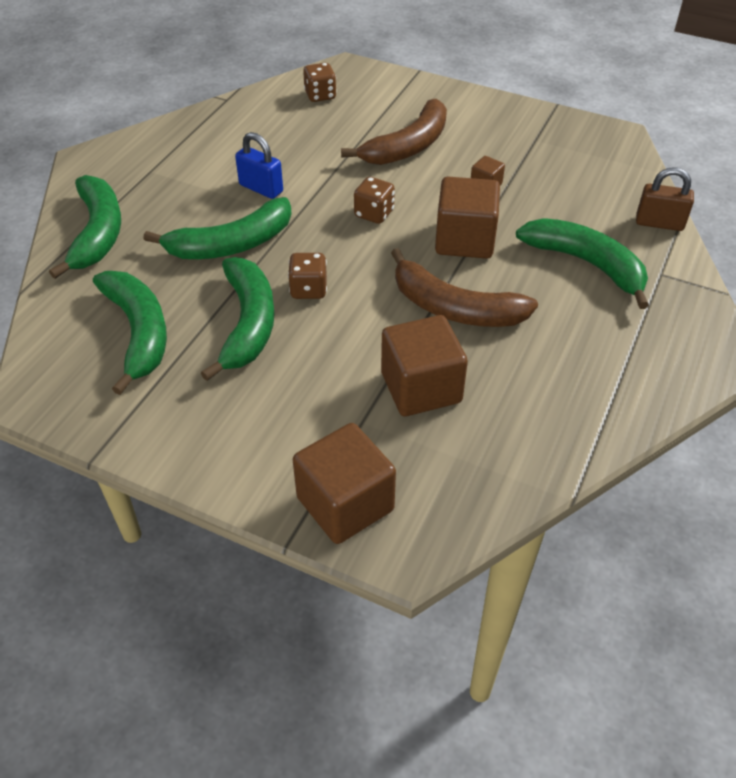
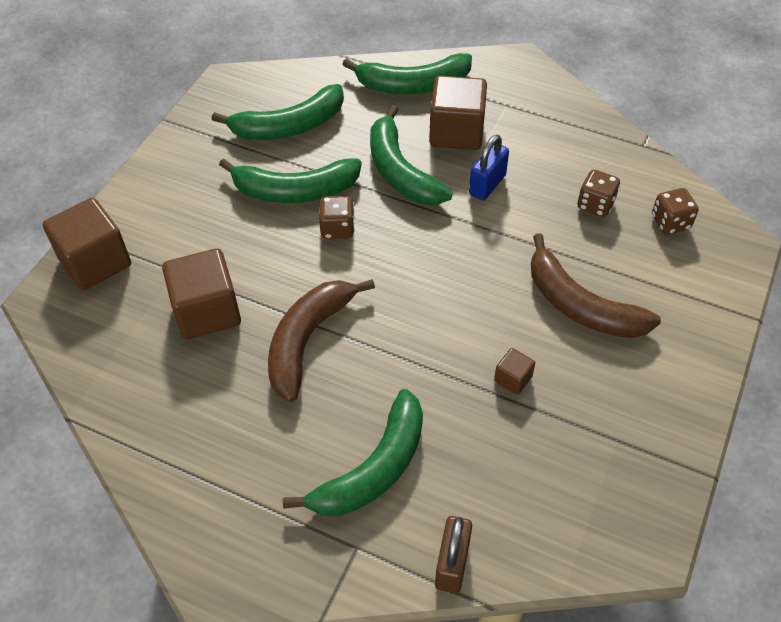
camera: 90 degrees right, 5 degrees up
brown dice [354,177,395,224] -> brown dice moved to [577,170,620,217]
brown cube [435,177,500,259] -> brown cube moved to [429,76,487,150]

